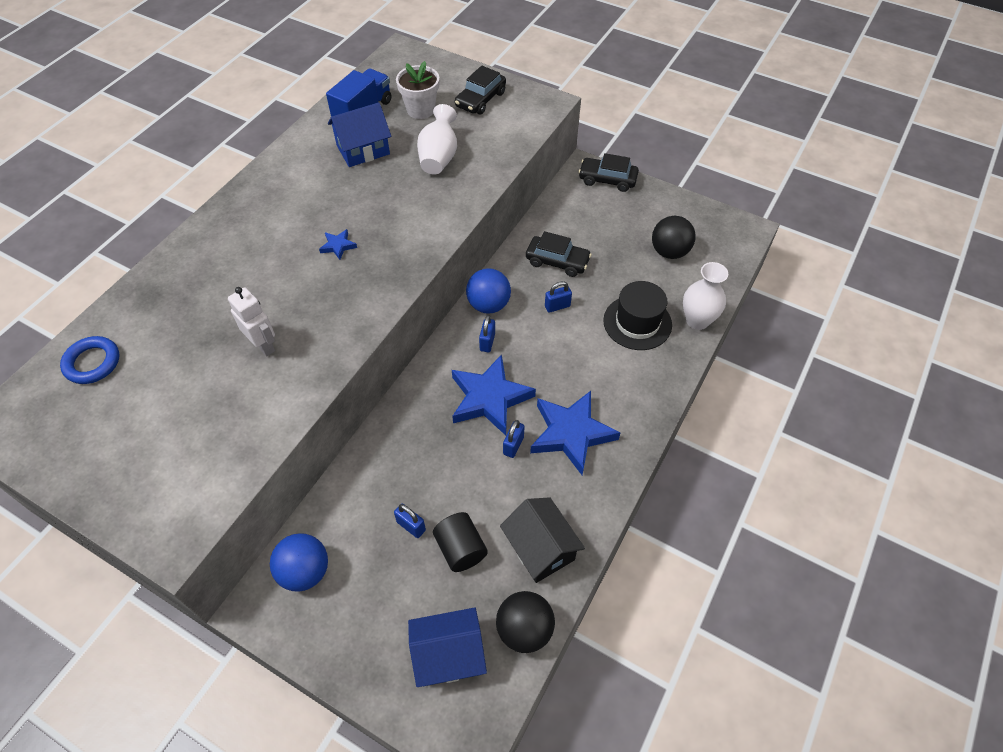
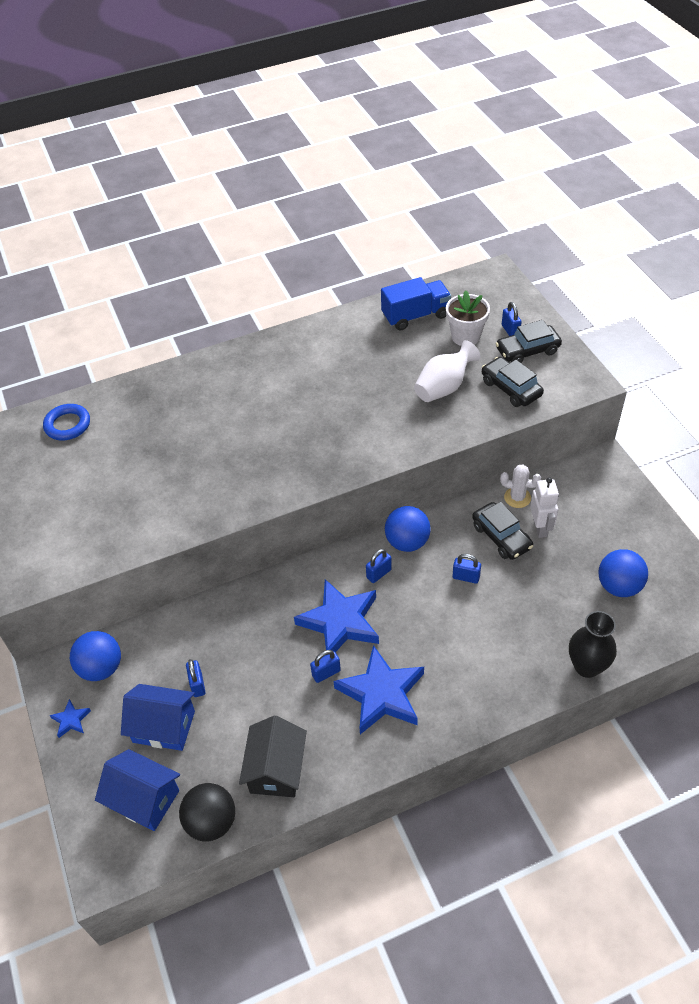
camera: 40 degrees right, 5 degrees down
white robot [228,287,275,356] -> white robot moved to [530,477,559,538]
blue star [319,229,357,260] -> blue star moved to [50,699,91,738]
blue house [328,102,391,167] -> blue house moved to [121,684,195,751]
black cylinder [433,512,488,572] -> none
black car [578,153,639,192] -> black car moved to [482,357,544,407]
black hat [603,281,672,350] -> none
black ball [652,216,696,259] -> blue ball [598,549,648,597]
white vase [683,262,728,330] -> black vase [569,611,617,678]
none -> white cactus [500,464,541,508]
none -> blue padlock [502,302,521,336]

